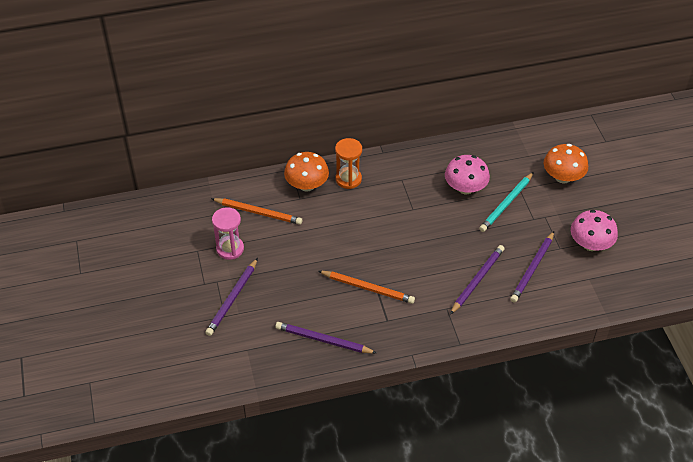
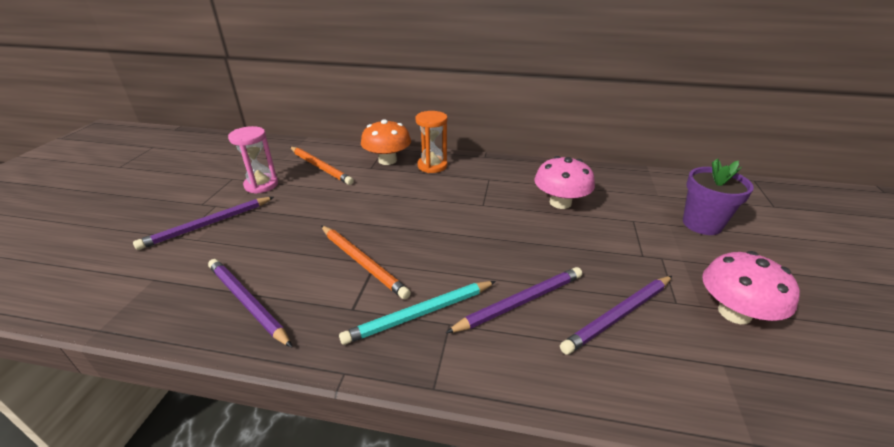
camera: 25 degrees right, 15 degrees down
turquoise pencil [479,172,534,232] -> turquoise pencil moved to [339,281,496,345]
orange mushroom [544,144,588,183] -> purple flower pot [683,158,754,235]

